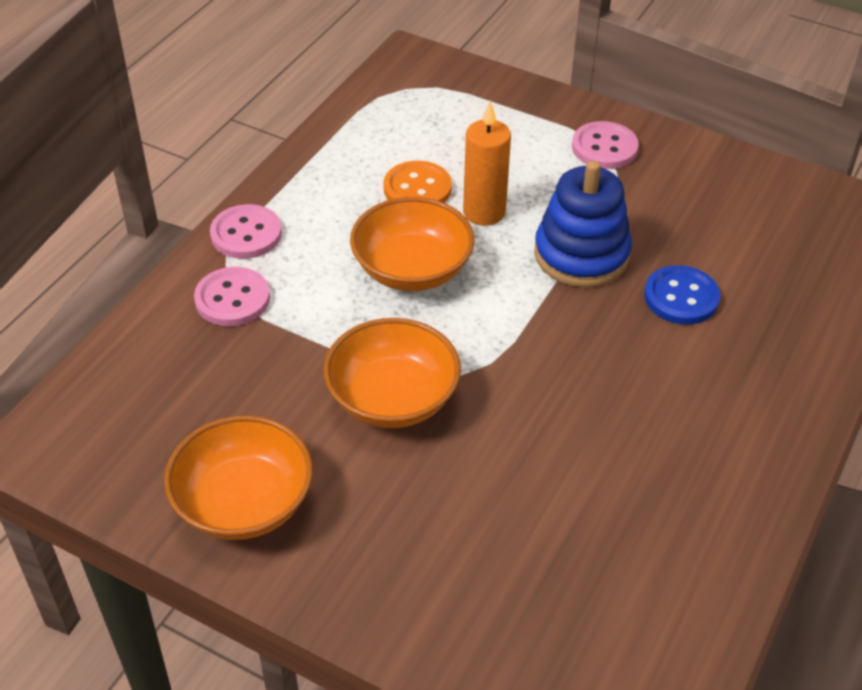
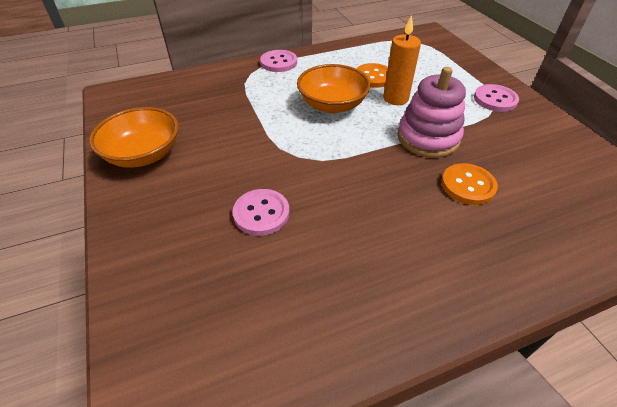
camera: 40 degrees right, 0 degrees up
pink button [194,267,270,326] -> pink button moved to [233,189,290,236]
orange bowl [324,318,461,428] -> none
blue stacking toy [534,160,632,287] -> pink stacking toy [397,67,466,158]
blue button [644,265,720,325] -> orange button [441,163,498,205]

